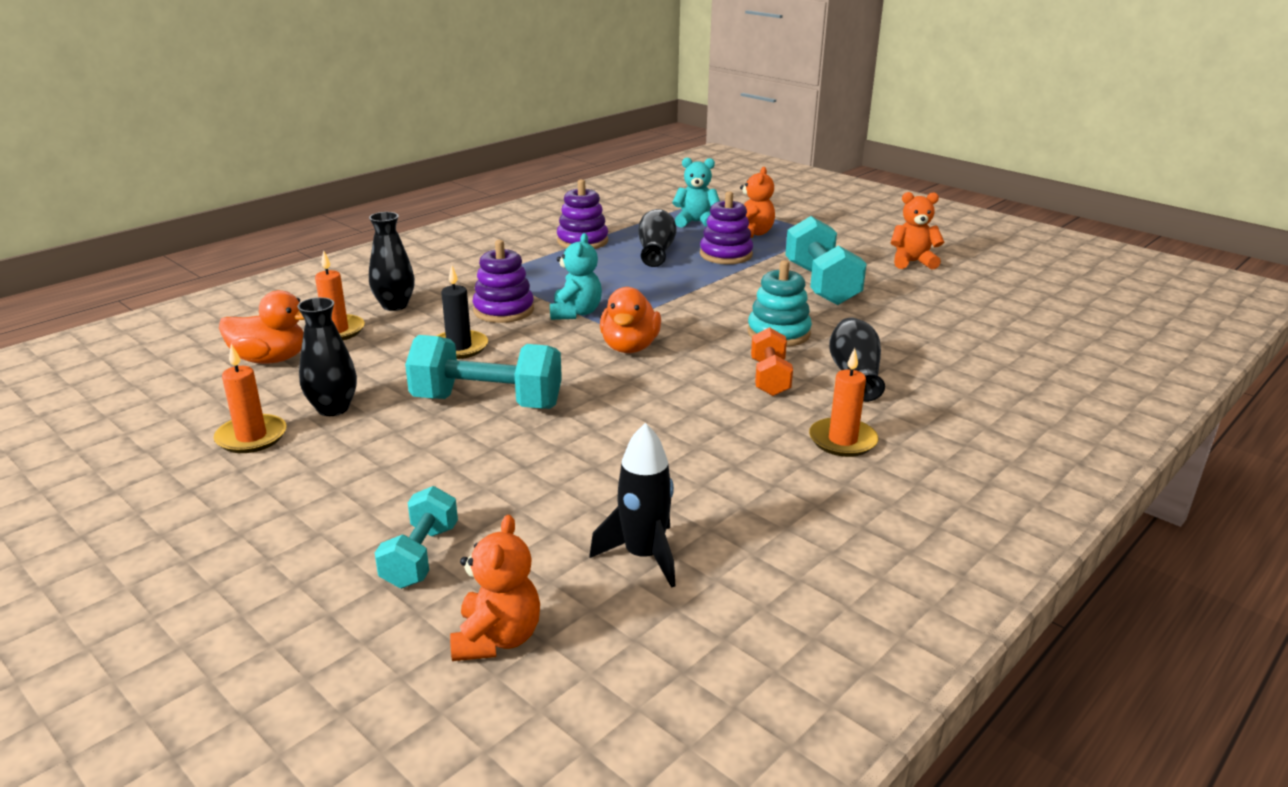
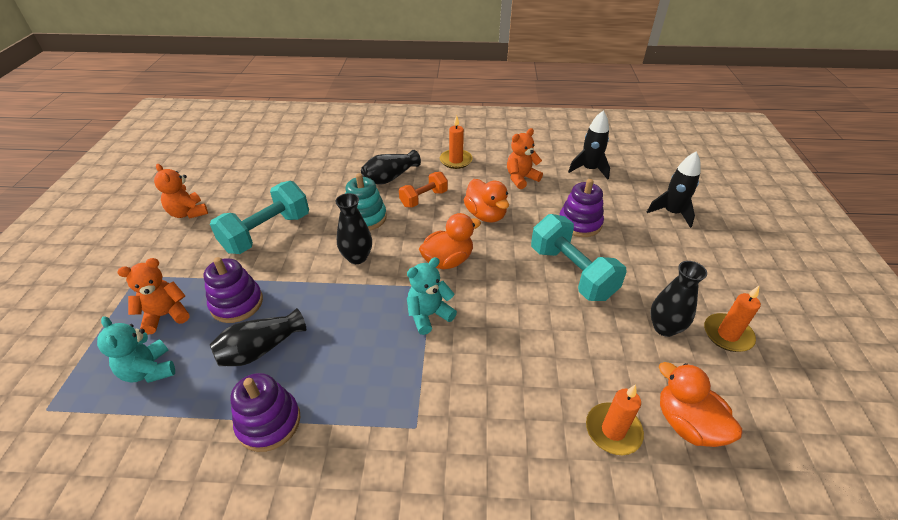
camera: 130 degrees left, 15 degrees up
black vase [369,212,415,311] -> black vase moved to [335,193,372,264]
turquoise dumbbell [375,486,458,588] -> black rocket [647,152,701,228]
black candle [436,265,488,359] -> none
orange teddy bear [450,515,540,661] -> orange teddy bear moved to [507,128,543,189]
purple stacking toy [473,240,534,323] -> purple stacking toy moved to [560,179,604,237]
none -> orange duck [464,179,509,223]

